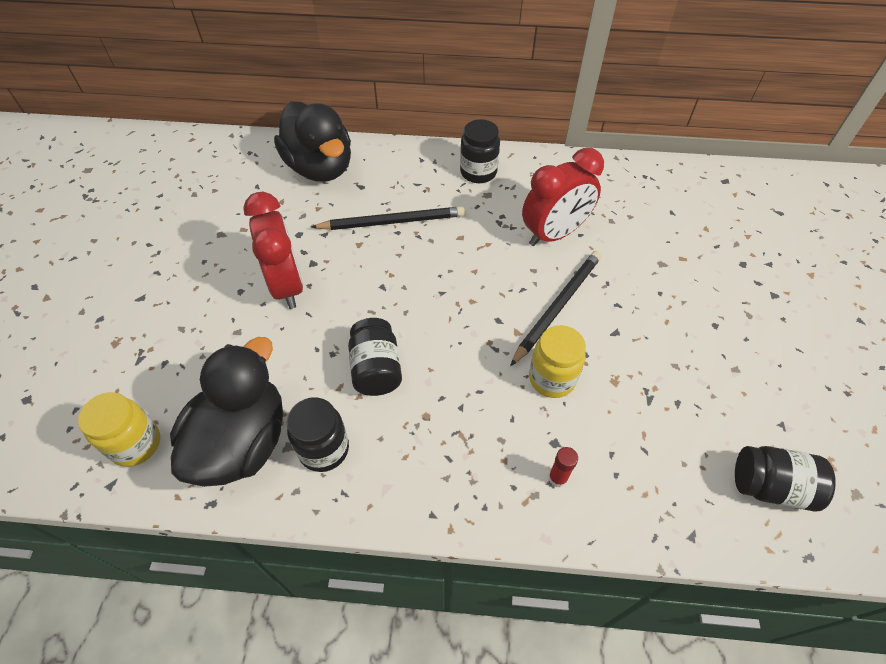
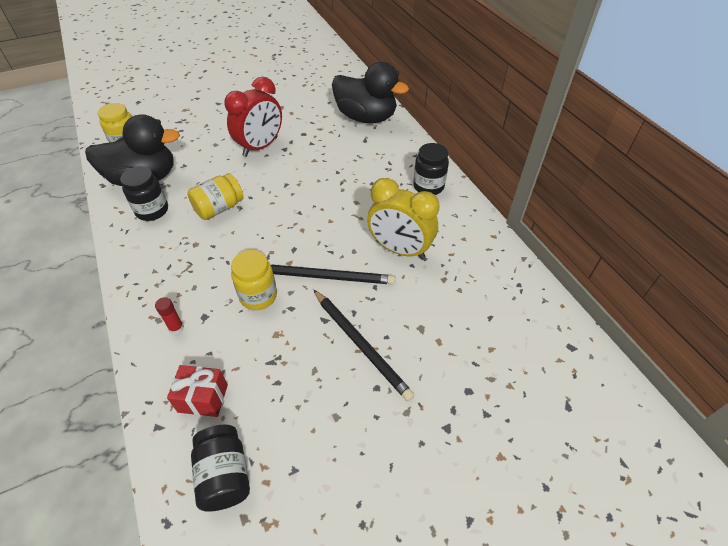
camera: 60 degrees right, 5 degrees down
black duck [274,101,351,182] -> black duck turned 90 degrees counterclockwise [332,62,409,123]
black pencil [311,206,465,230] -> black pencil moved to [313,289,414,401]
black jar [348,318,402,396] -> yellow jar [187,173,244,220]
red clock [522,148,604,246] -> yellow clock [367,178,439,260]
none -> red gift [167,365,228,417]

